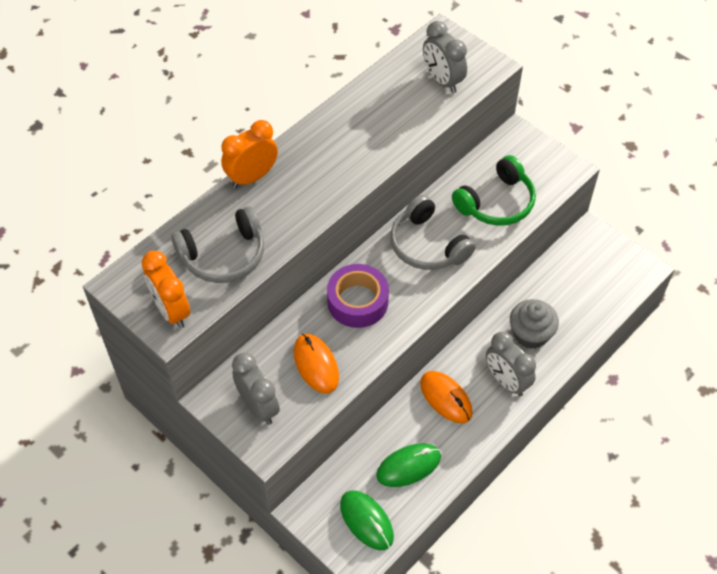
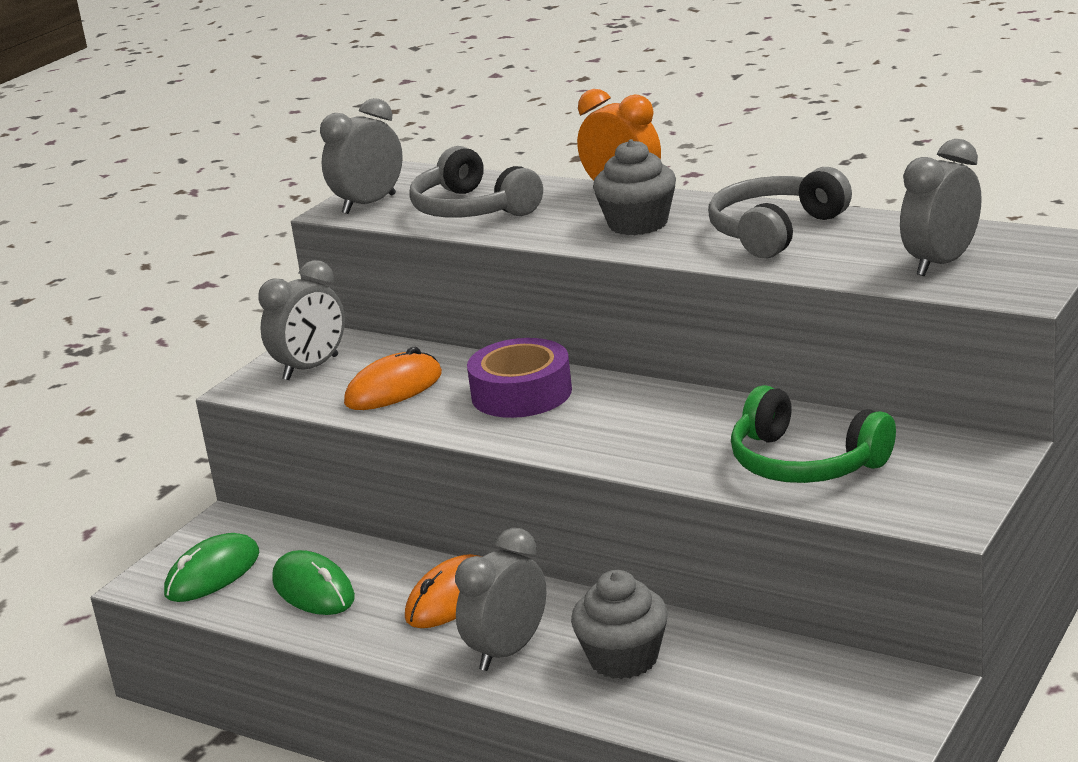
camera: 80 degrees right, 30 degrees down
orange clock [141,251,190,328] -> grey clock [320,98,403,214]
grey headphones [390,195,475,270] -> grey headphones moved to [708,167,852,258]
none -> grey cupcake [593,139,676,235]

